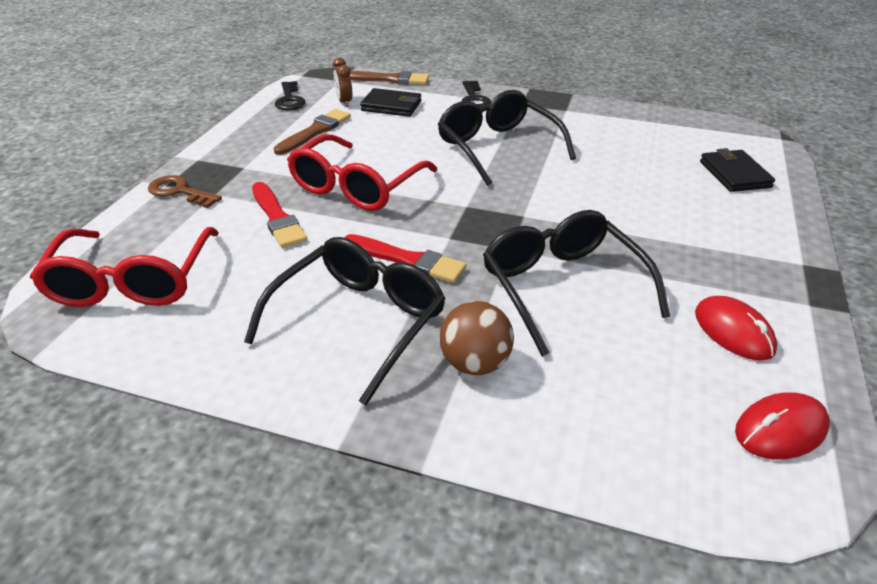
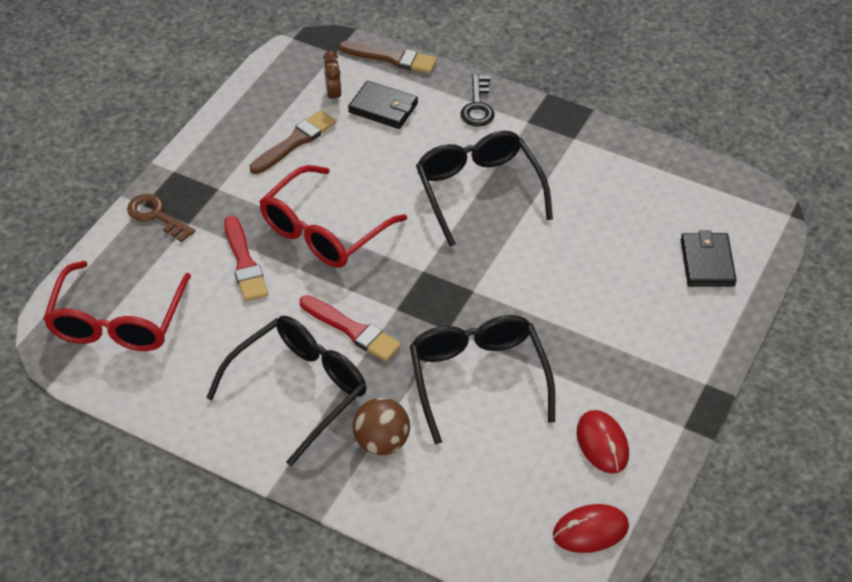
camera: 10 degrees right, 10 degrees up
black key [275,81,305,110] -> none

